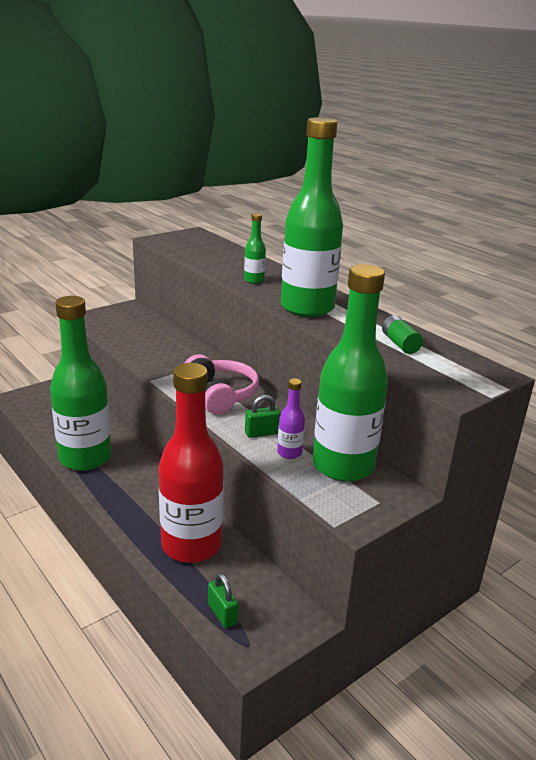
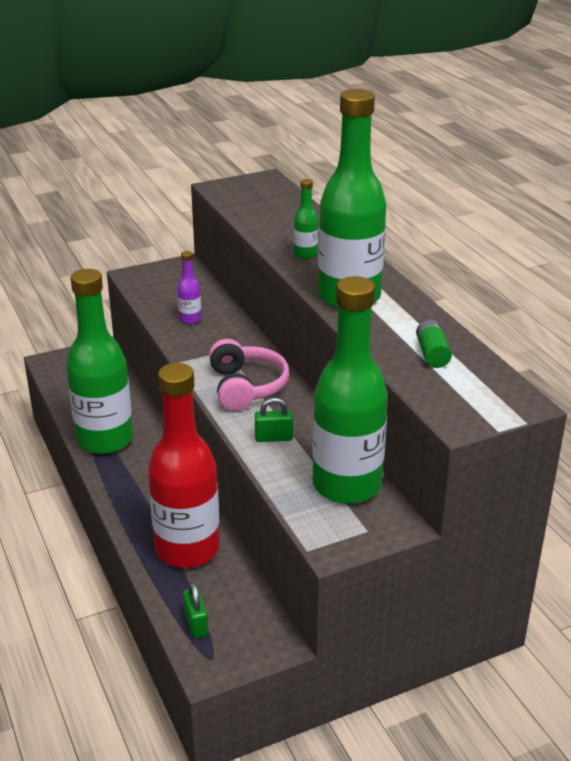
camera: 15 degrees right, 5 degrees up
purple bottle [277,378,305,459] -> purple bottle moved to [177,251,202,324]

